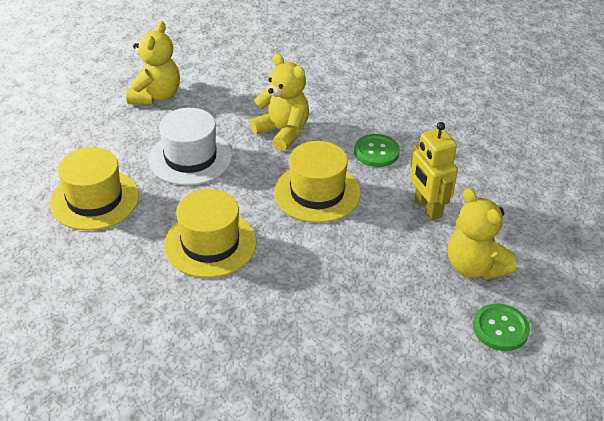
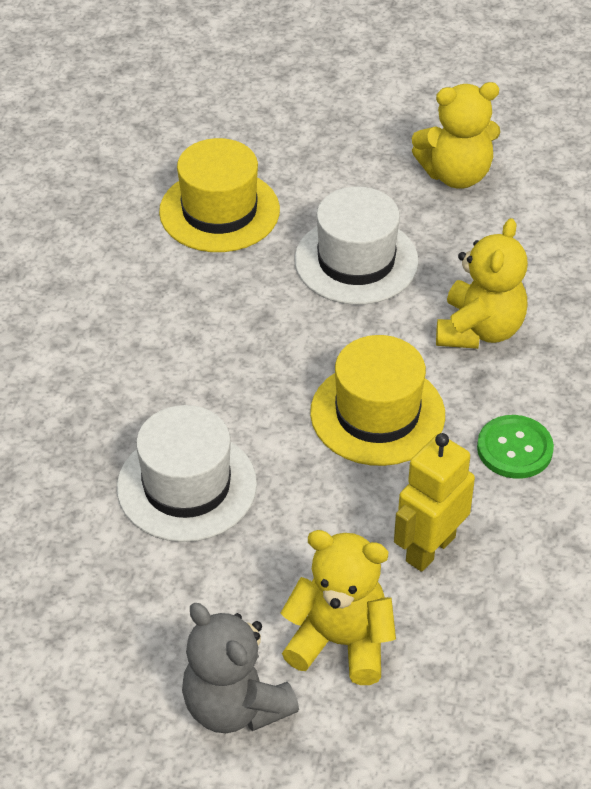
camera: 65 degrees right, 5 degrees up
yellow hat [164,189,257,278] -> none
yellow teddy bear [448,188,517,280] -> yellow teddy bear turned 75 degrees clockwise [281,530,396,685]
green button [473,304,530,351] -> grey teddy bear [182,603,299,733]
none -> white hat [117,405,257,542]

